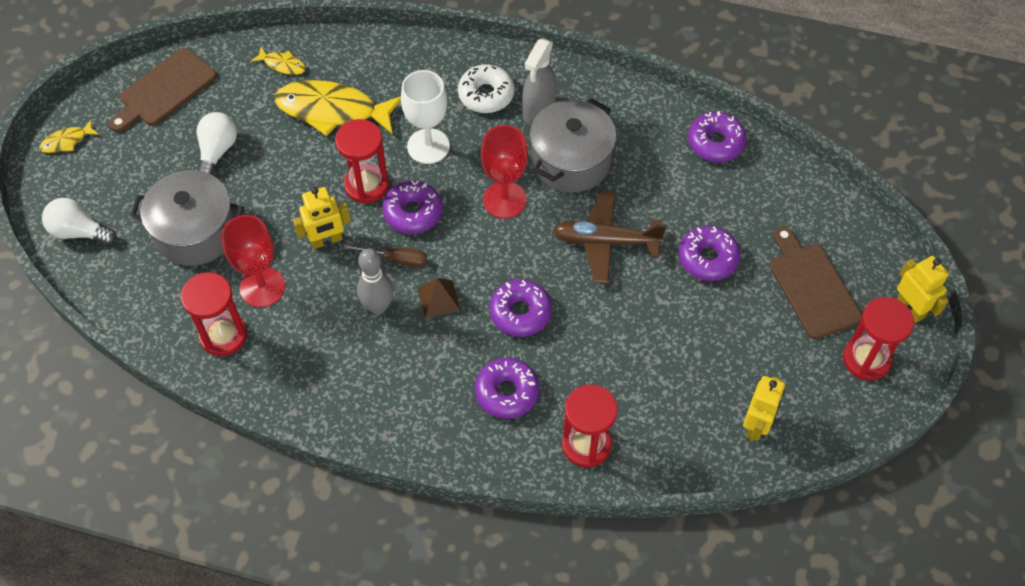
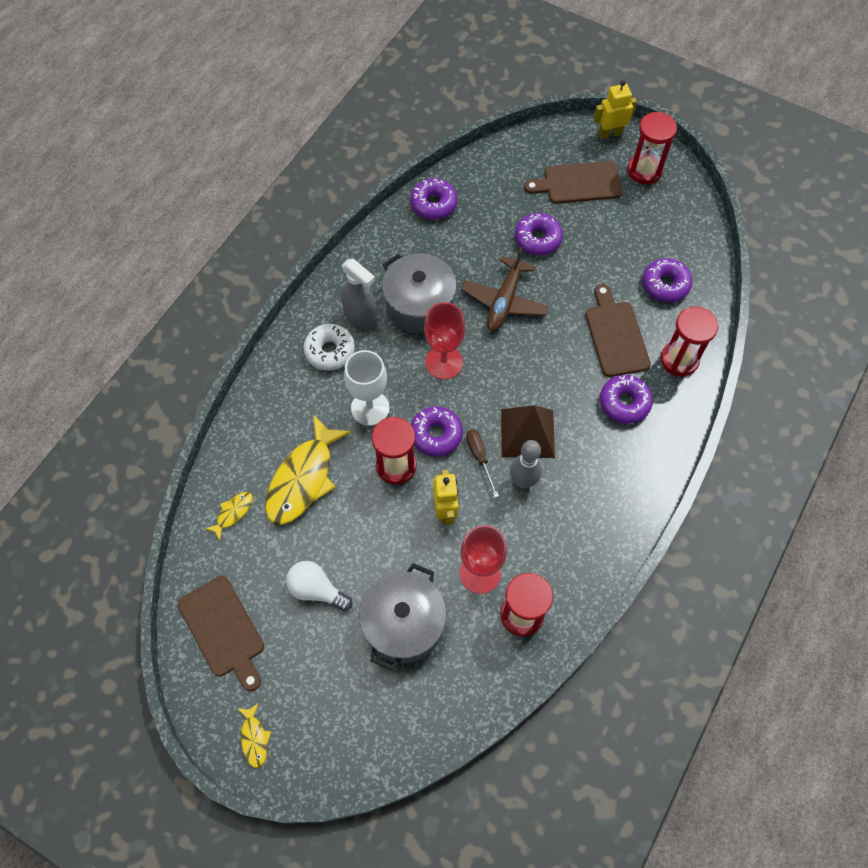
camera: 75 degrees left, 5 degrees up
white light bulb [42,198,117,245] -> none
brown screwdriver [343,244,427,267] -> brown screwdriver turned 45 degrees counterclockwise [466,429,499,498]
brown pyramid [418,278,460,318] -> brown pyramid [501,405,555,458], size x1.72
purple donut [489,279,552,337] -> purple donut moved to [642,258,693,302]
yellow robot [743,376,785,441] -> none
none -> brown cutting board [585,284,651,377]

